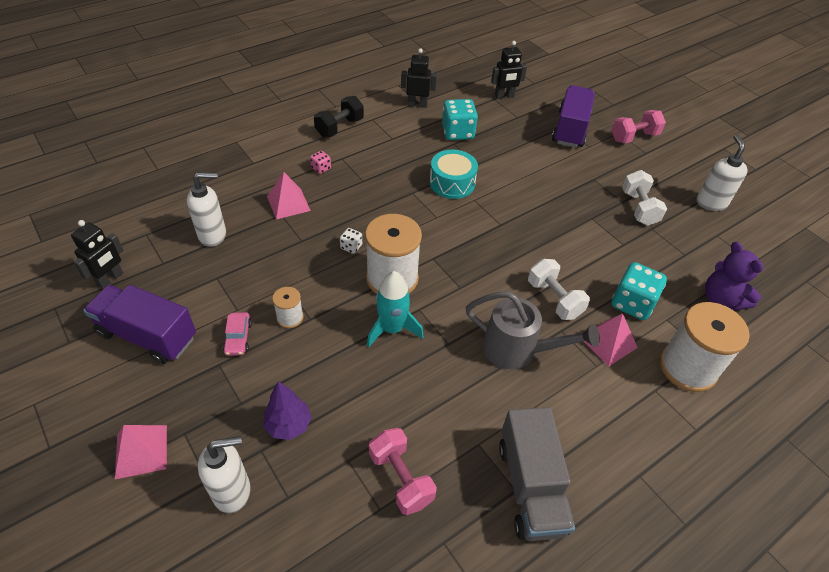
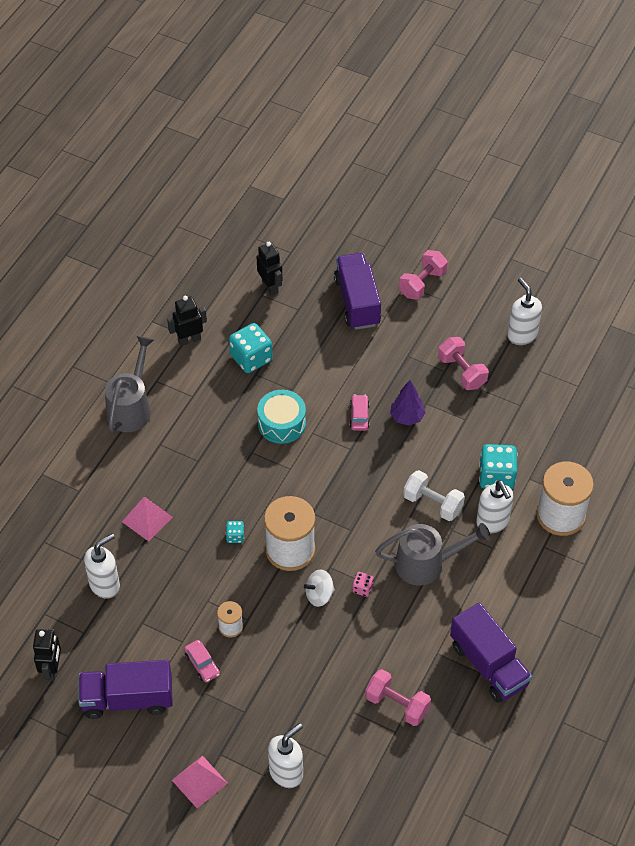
camera: 25 degrees left, 5 degrees up
purple tree [263,381,312,440] -> purple tree moved to [390,380,426,426]
pink dice [310,151,331,174] -> pink dice moved to [352,572,373,597]
black dumbbell [314,96,364,137] -> grey watering can [105,336,154,432]
white dice [340,228,362,254] -> turquoise dice [226,521,244,543]
turquoise rocket [367,271,423,347] -> white spinning top [304,570,335,607]
black robot [491,41,527,99] -> black robot turned 75 degrees counterclockwise [257,242,282,296]
grey truck [499,407,575,541] -> purple truck [450,603,532,703]
pink pyramid [583,313,638,367] -> white soap dispenser [476,480,513,533]
white dumbbell [622,170,667,226] -> pink dumbbell [438,337,489,390]
purple teddy bear [705,242,763,311] -> none
none -> pink car [350,394,370,431]

